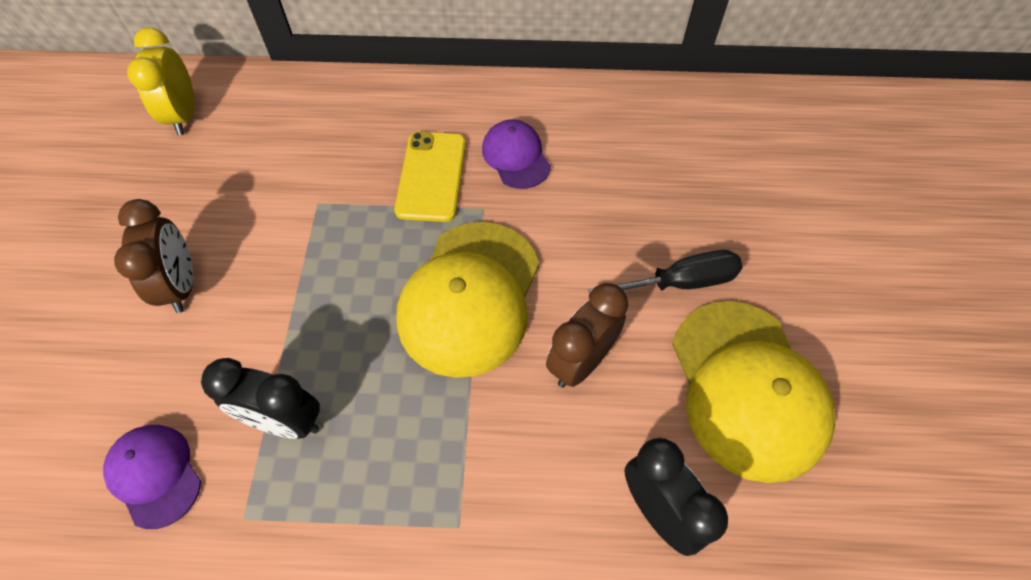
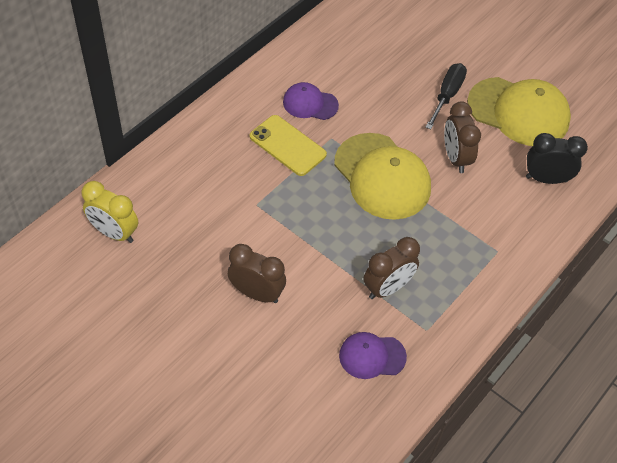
camera: 55 degrees left, 5 degrees down
black clock [201,358,320,439] -> brown clock [363,237,420,299]

